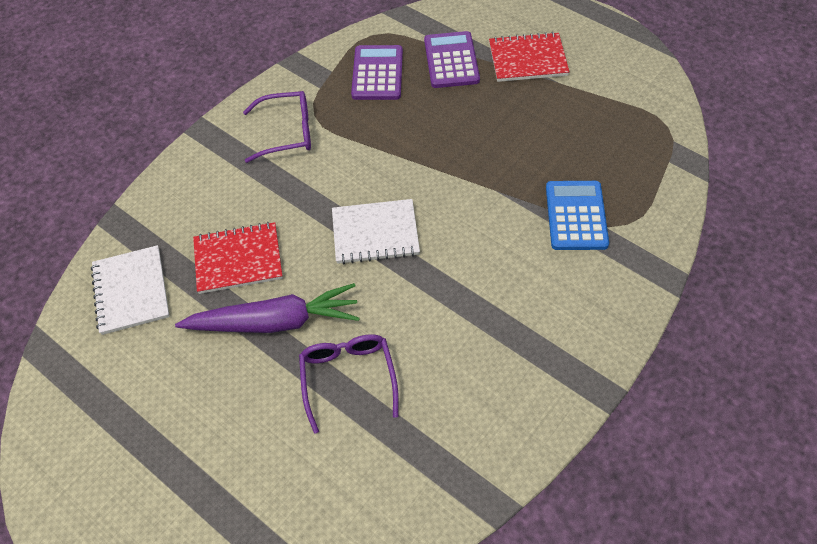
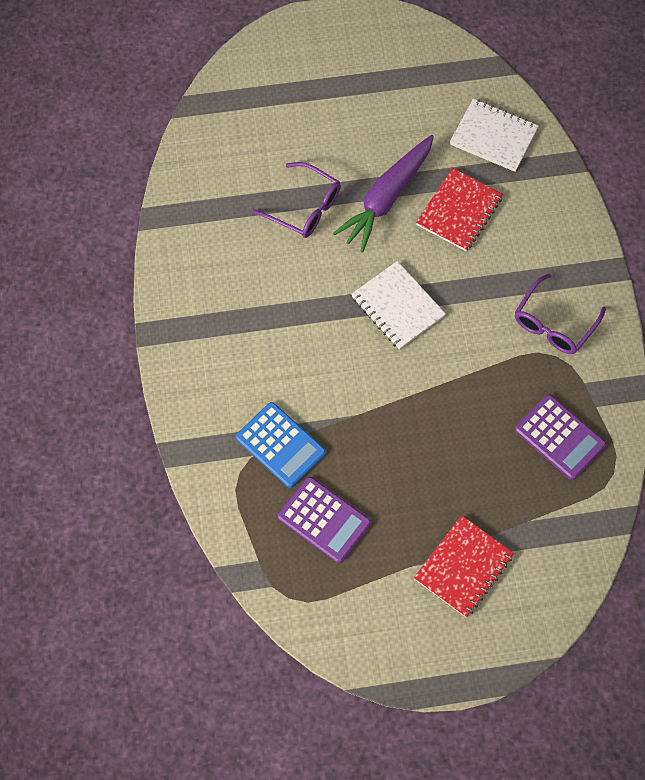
camera: 130 degrees right, 10 degrees up
white notebook [332,199,420,264] -> white notebook turned 75 degrees counterclockwise [351,261,446,350]
purple calculator [424,31,480,88] -> purple calculator moved to [278,477,371,563]

